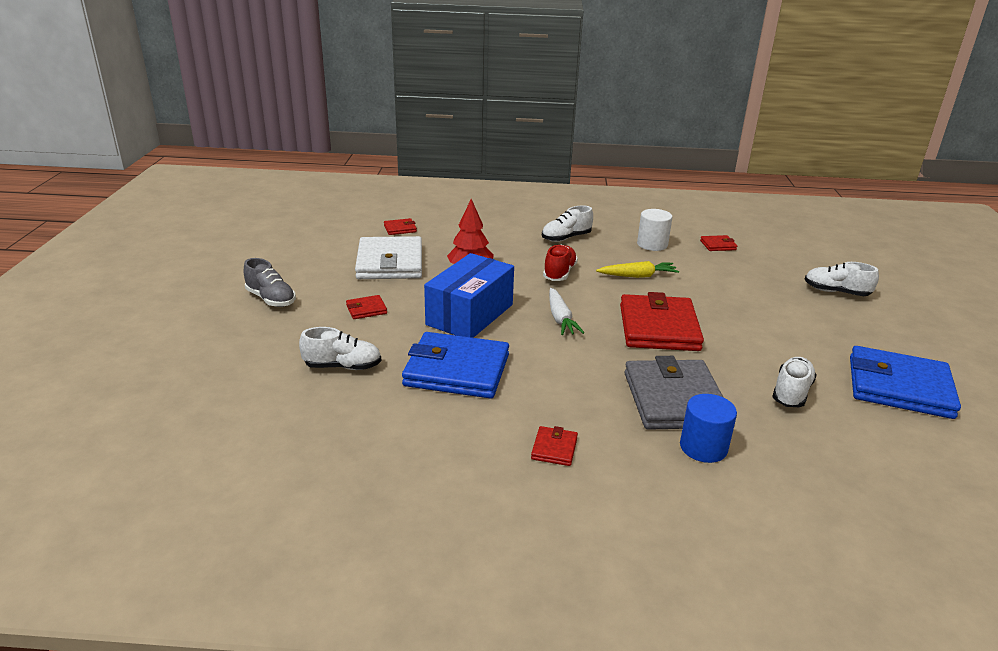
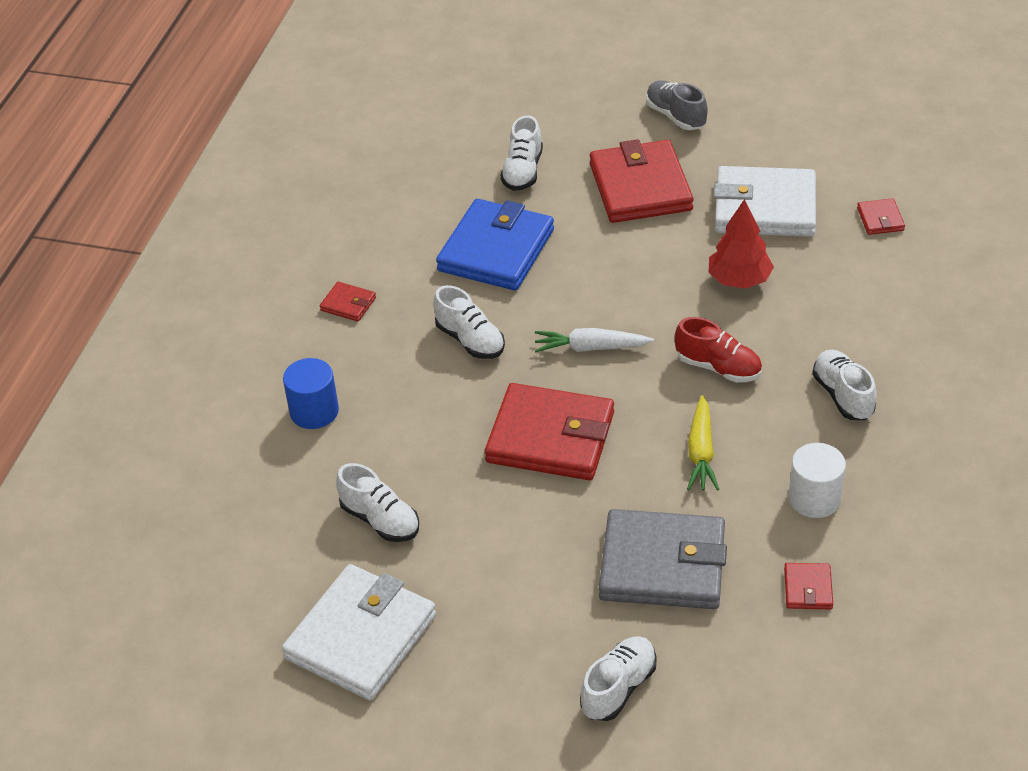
camera: 105 degrees right, 15 degrees up
grey shoe [244,258,296,307] -> grey shoe turned 90 degrees clockwise [646,80,708,130]
red wallet [346,295,387,319] -> red wallet [590,139,694,223], size x2.31
blue box [424,253,514,338] -> none
grey wallet [625,356,724,430] -> grey wallet moved to [599,509,727,609]
blue wallet [850,346,961,419] -> white wallet [282,564,436,700]
none -> white shoe [433,285,505,359]

